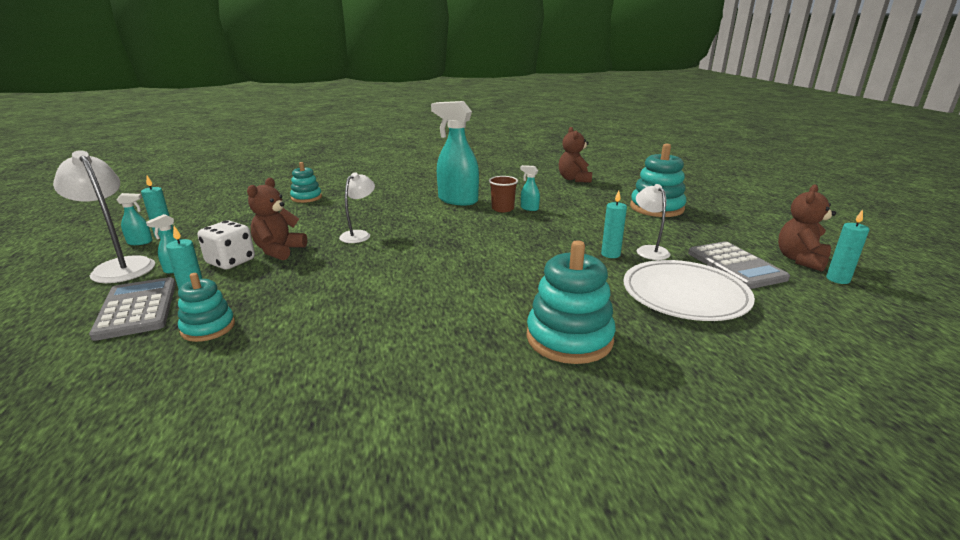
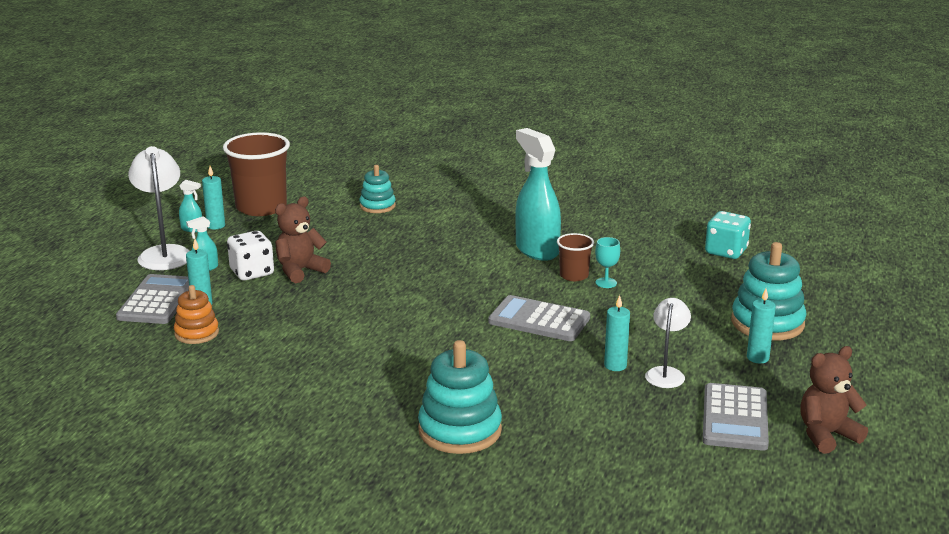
camera: 30 degrees right, 0 degrees up
turquoise stacking toy [178,273,235,342] -> orange stacking toy [174,285,219,344]
white lamp [339,172,375,243] -> none
turquoise spray bottle [520,165,540,211] -> turquoise goblet [595,237,620,288]
brown teddy bear [559,127,592,183] -> turquoise dice [705,211,751,259]
white plate [623,260,755,321] -> none
turquoise candle [826,209,869,284] -> turquoise candle moved to [747,289,776,363]
none -> brown cup [223,132,290,216]
none -> grey calculator [488,295,590,341]

